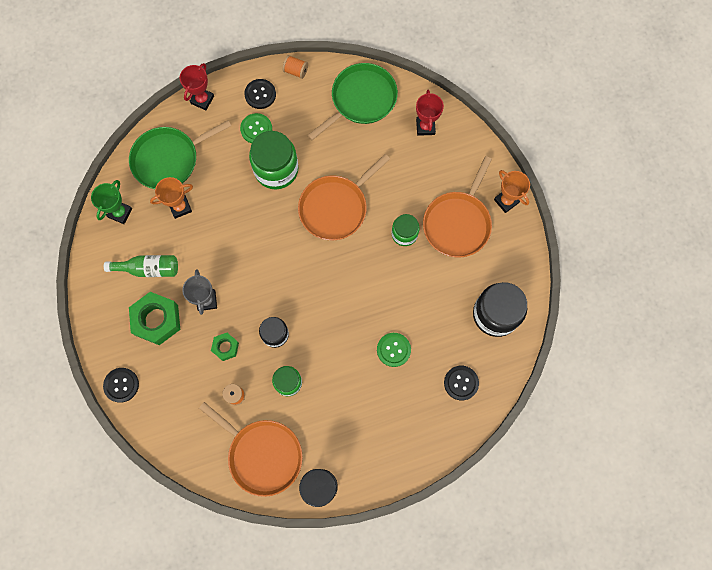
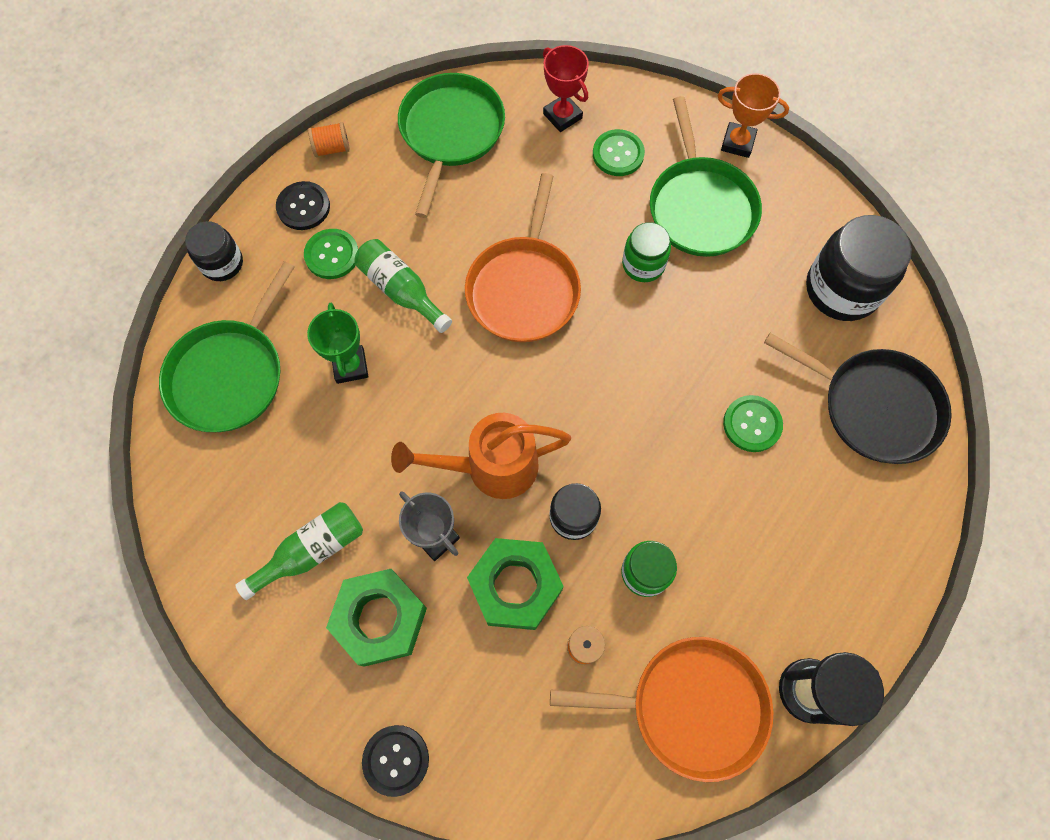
camera: 35 degrees left, 5 degrees down
green trophy [91,180,132,224] -> green trophy moved to [307,303,368,384]
orange trophy [150,177,193,219] -> none
red trophy [179,63,214,110] -> black jar [185,221,243,281]
green nut [211,333,239,361] -> green nut [467,538,564,630], size x1.87
green jar [249,131,299,189] -> green bottle [354,239,452,333]
orange pan [423,156,492,257] -> green pan [650,96,762,257]
black button [444,366,479,400] -> black pan [764,333,952,464]
none -> orange watering can [391,413,571,499]
none -> green button [593,129,645,176]

